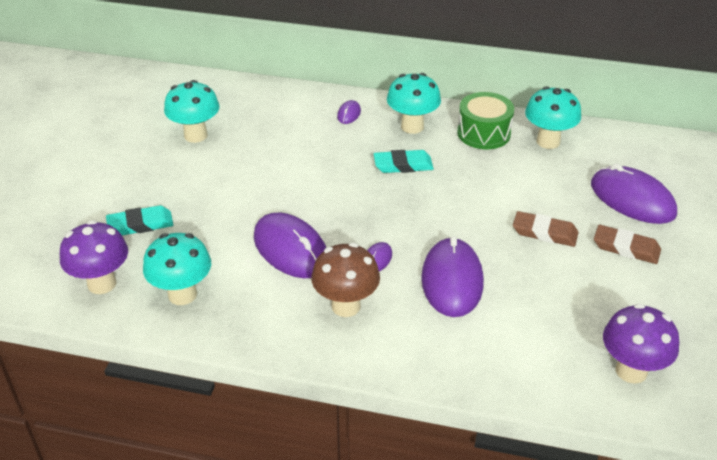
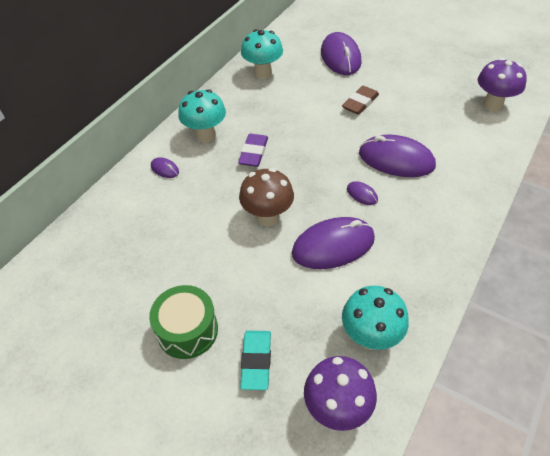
camera: 70 degrees left, 10 degrees up
turquoise mushroom [164,80,220,143] -> none
brown mushroom [311,243,380,317] -> brown mushroom moved to [239,168,294,226]
turquoise eraser [374,150,434,173] -> purple eraser [238,134,268,167]
green drum [457,92,514,149] -> green drum moved to [149,285,218,359]
purple mouse [591,164,677,224] -> purple mouse turned 75 degrees counterclockwise [321,32,361,75]
brown eraser [594,225,661,264] -> none

